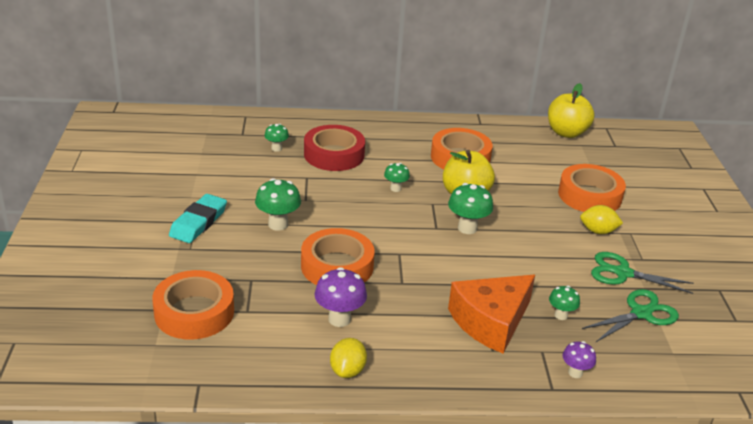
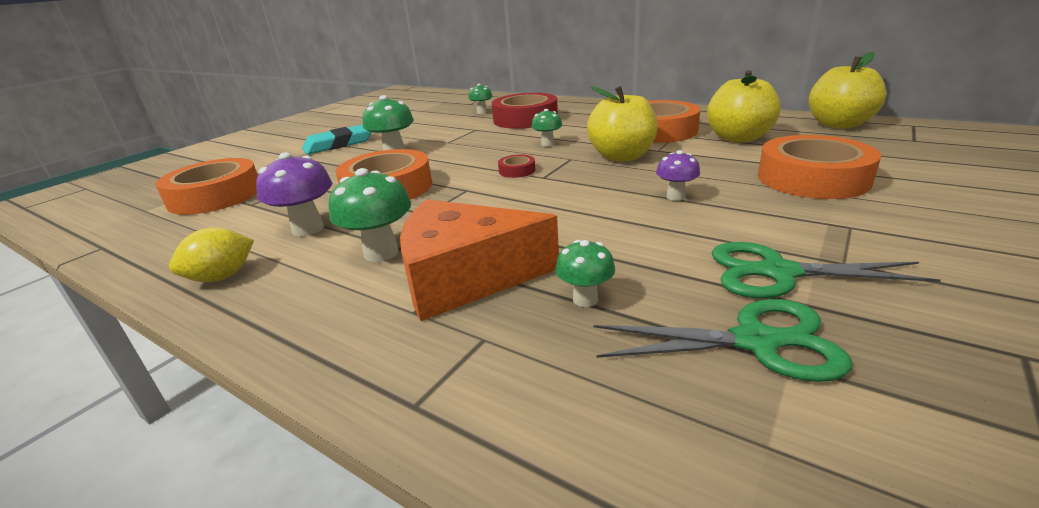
camera: 40 degrees right, 5 degrees down
green mushroom [448,183,493,234] -> green mushroom moved to [329,168,411,262]
purple mushroom [563,341,596,378] -> purple mushroom moved to [656,150,700,201]
yellow lemon [580,205,623,234] -> none
green scissors [591,252,694,294] -> green scissors turned 45 degrees counterclockwise [711,242,941,299]
none -> red tape [498,155,535,178]
none -> yellow apple [707,70,781,143]

